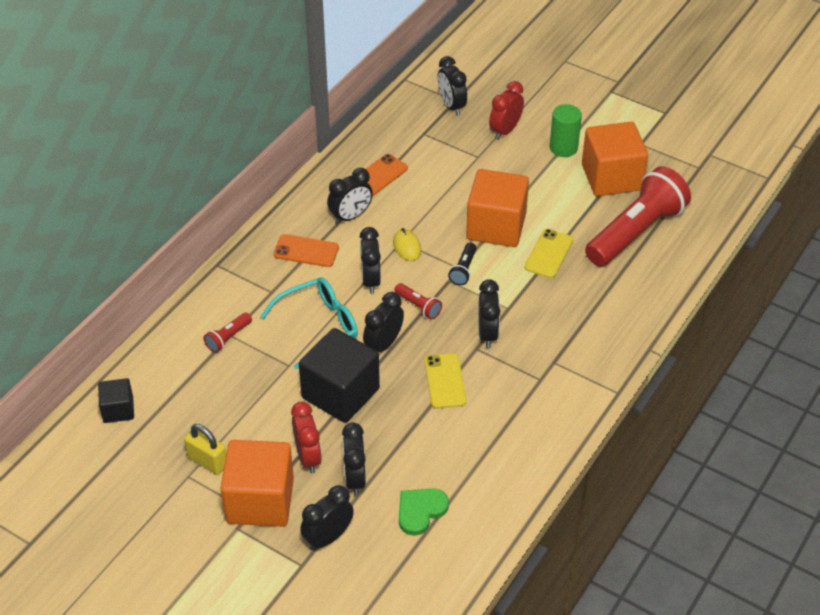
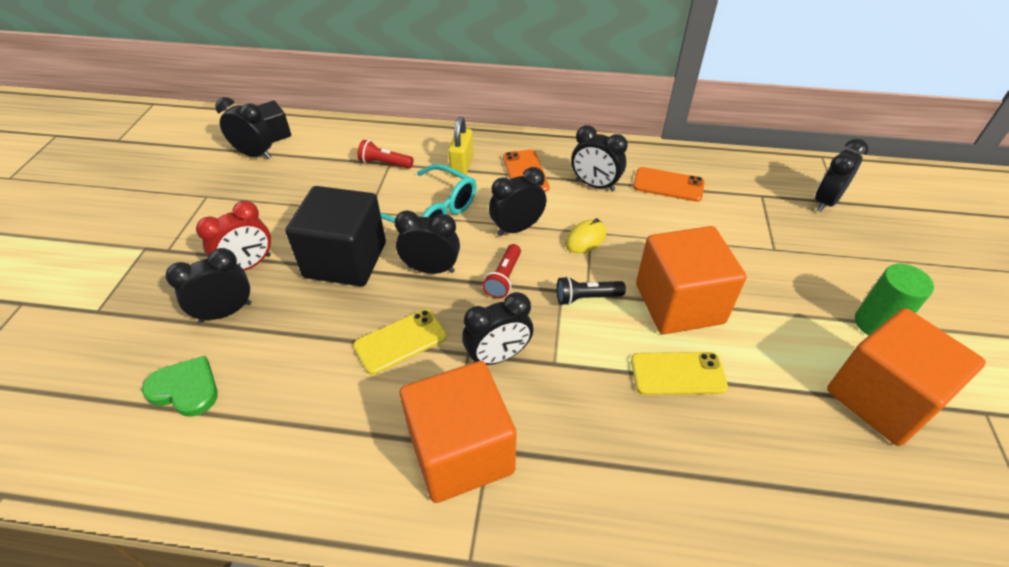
camera: 65 degrees right, 0 degrees up
yellow padlock [184,424,226,475] -> yellow padlock moved to [448,117,473,177]
orange cube [220,440,294,526] -> orange cube moved to [400,361,517,503]
black clock [300,485,354,551] -> black clock moved to [215,97,273,159]
red clock [489,81,524,140] -> none
red flashlight [585,166,691,267] -> none

